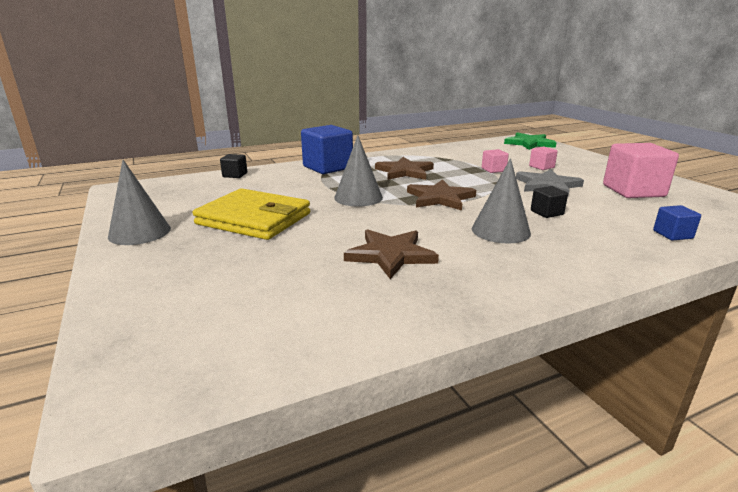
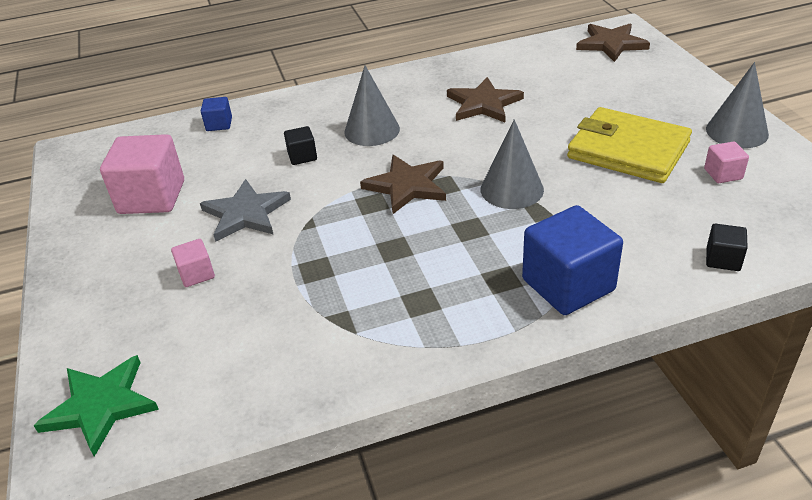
camera: 170 degrees left, 15 degrees up
brown star [375,157,434,180] -> brown star moved to [576,24,650,62]
pink cube [482,149,509,173] -> pink cube moved to [704,141,749,183]

